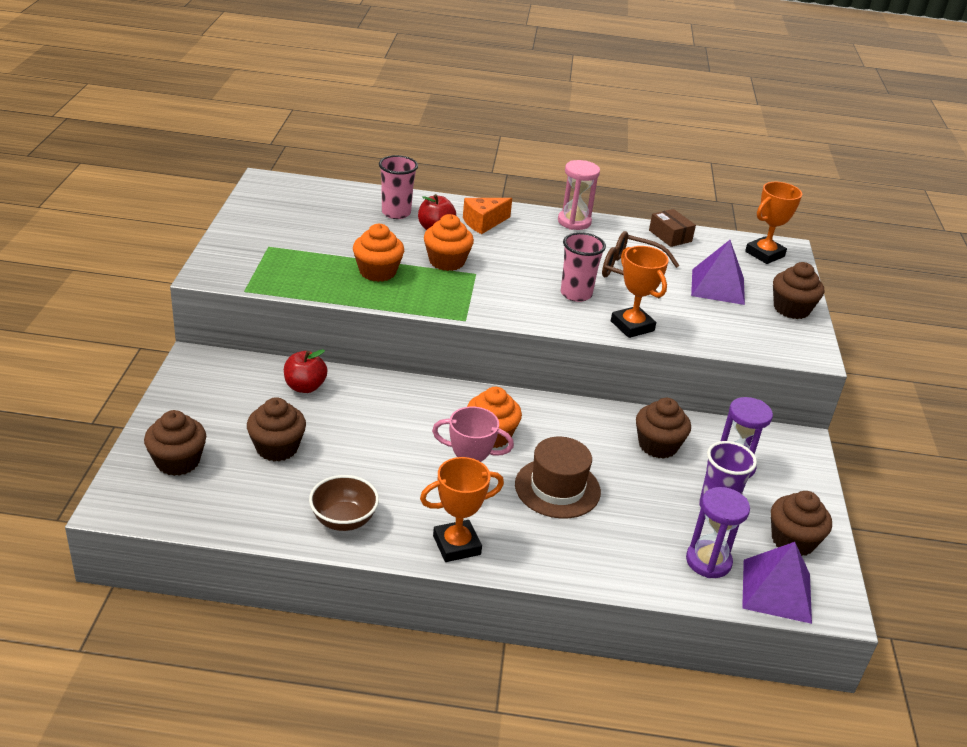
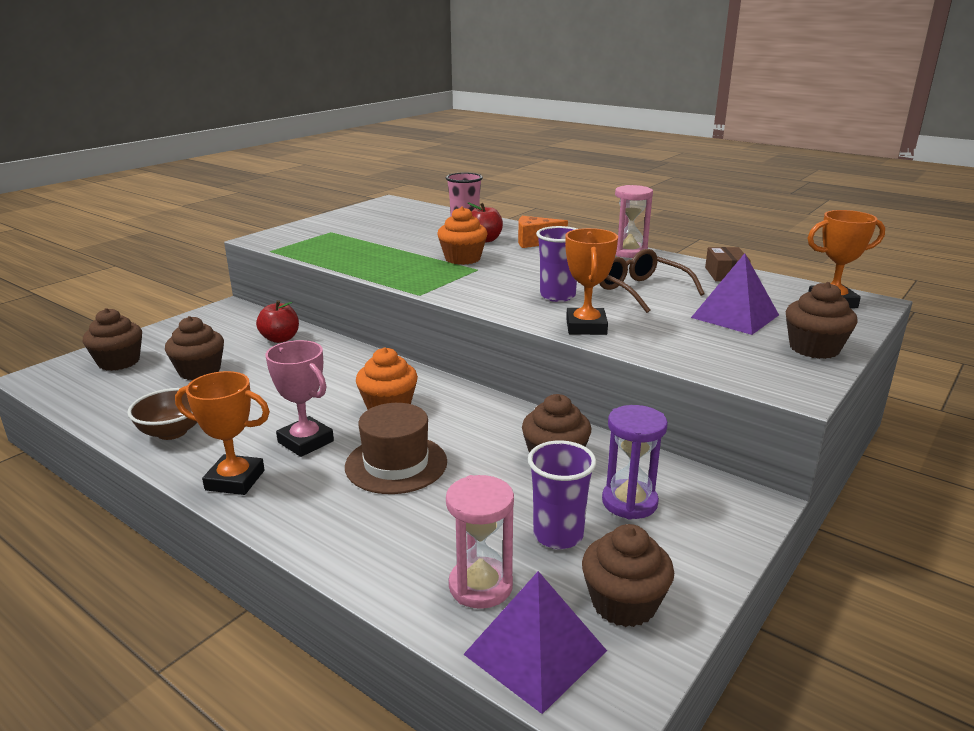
camera: 35 degrees right, 10 degrees down
orange cupcake [353,224,404,282] -> none
pink cup [561,232,606,302] -> purple cup [536,226,577,302]
purple hourglass [686,487,750,578] -> pink hourglass [446,475,514,609]

